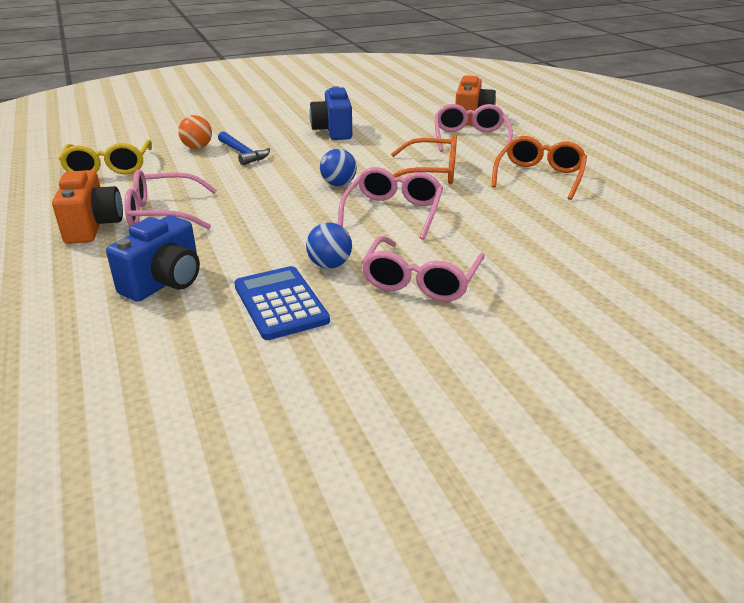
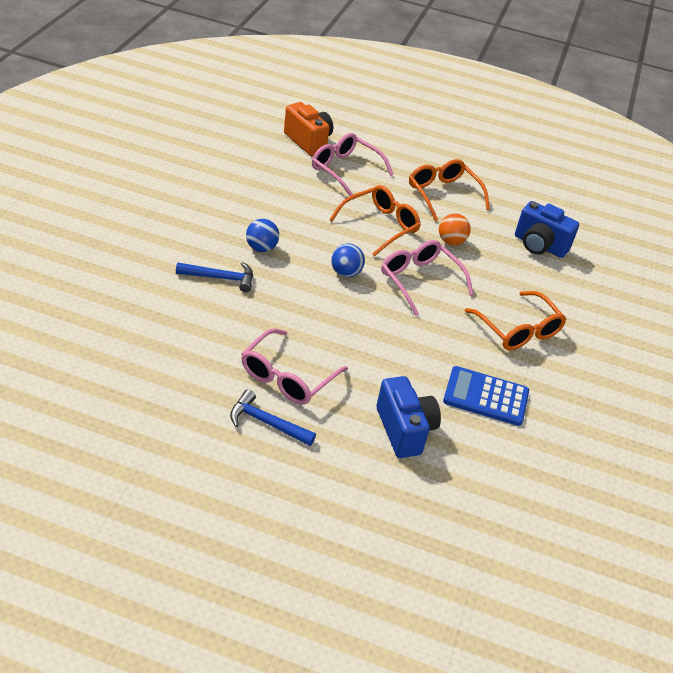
camera: 55 degrees left, 10 degrees up
orange camera [52,170,123,244] -> blue hammer [230,389,316,446]
yellow glasses [59,140,152,174] -> none
orange ball [178,115,212,149] -> orange ball moved to [439,213,471,245]
blue ball [306,222,352,269] -> blue ball moved to [246,219,279,252]
blue camera [309,86,352,140] -> blue camera moved to [515,201,579,258]
pink glasses [361,236,485,302] -> orange glasses [465,291,566,350]

